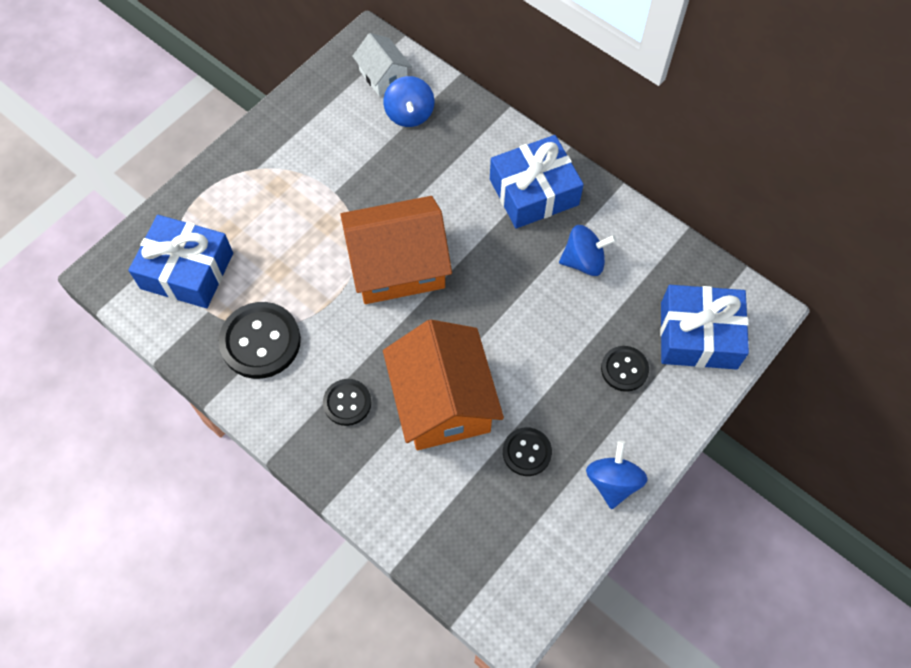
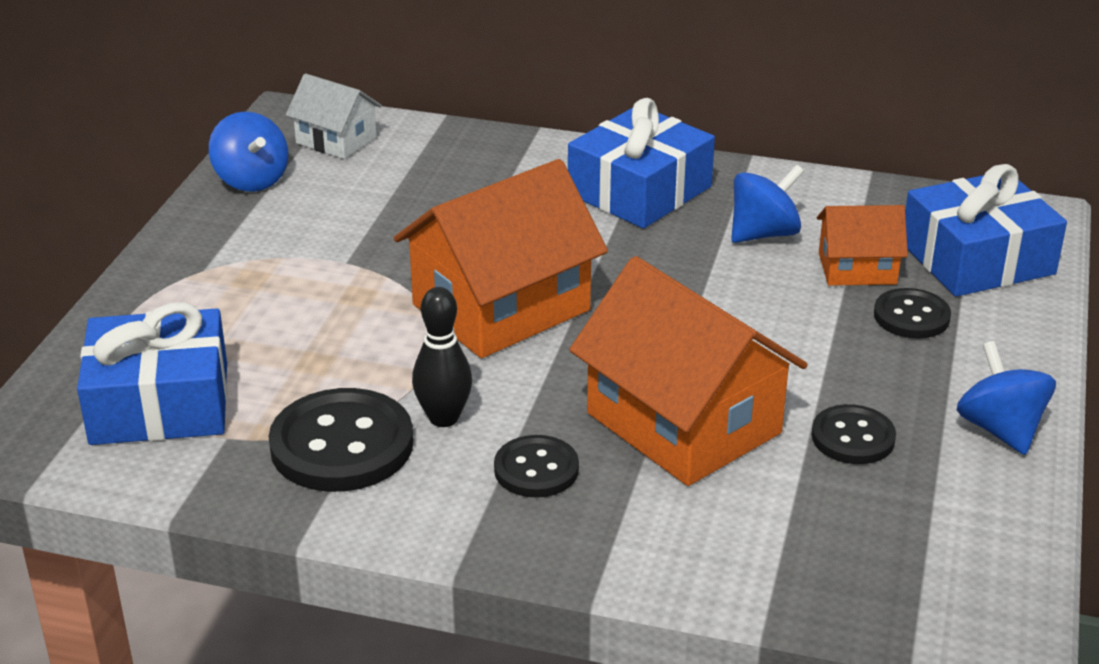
camera: 25 degrees left, 30 degrees down
blue spinning top [383,76,434,127] -> blue spinning top moved to [209,111,288,192]
none -> black bowling pin [412,287,472,427]
none -> orange house [817,205,908,286]

